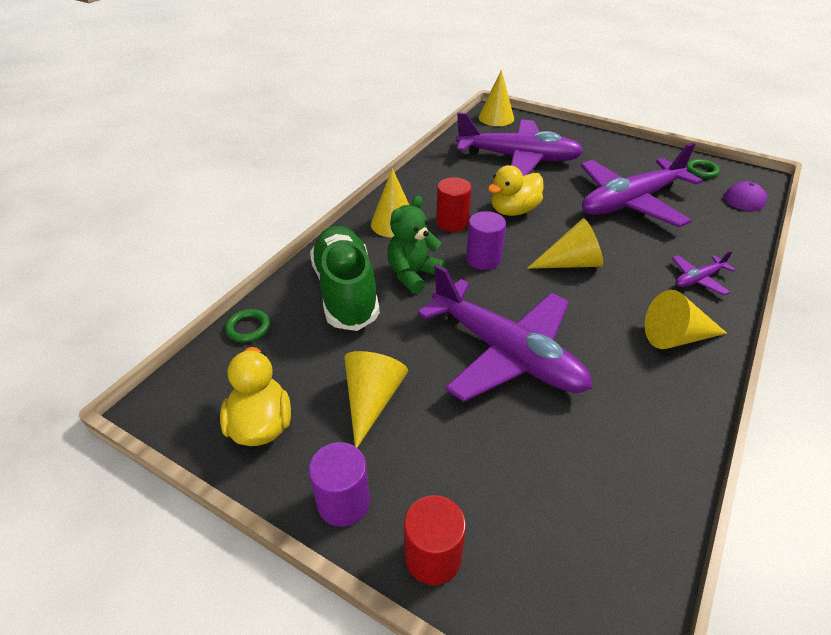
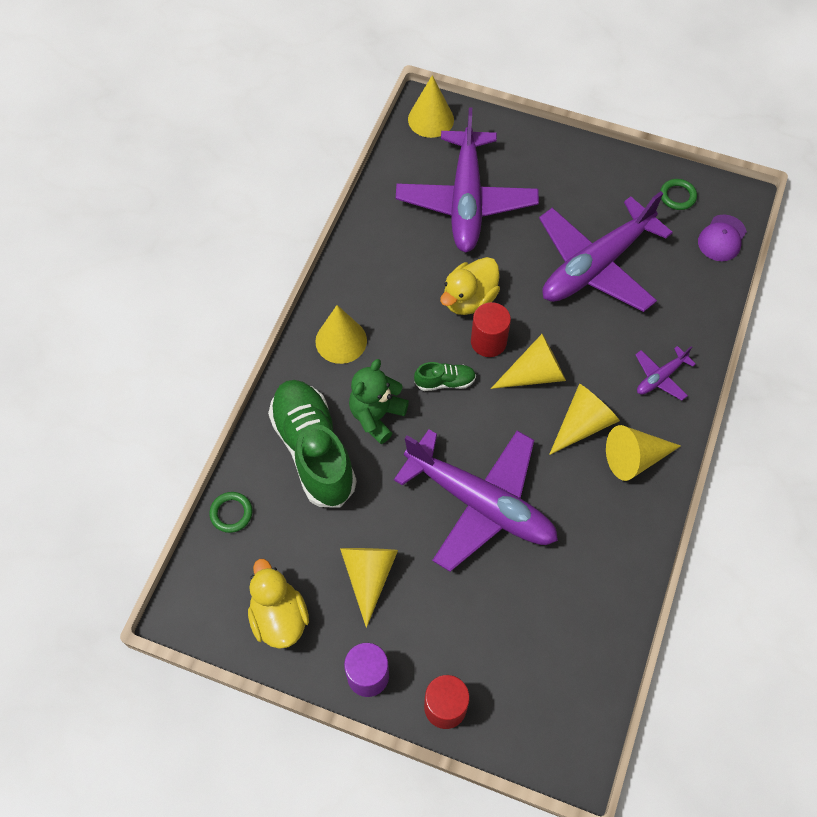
camera: 10 degrees left, 20 degrees up
red cylinder [436,177,472,232] -> red cylinder moved to [471,302,511,357]
purple plane [456,112,584,176] -> purple plane turned 90 degrees clockwise [396,107,539,252]
purple cylinder [466,211,506,270] -> green shoe [414,362,476,391]
none -> yellow cone [549,384,620,455]

